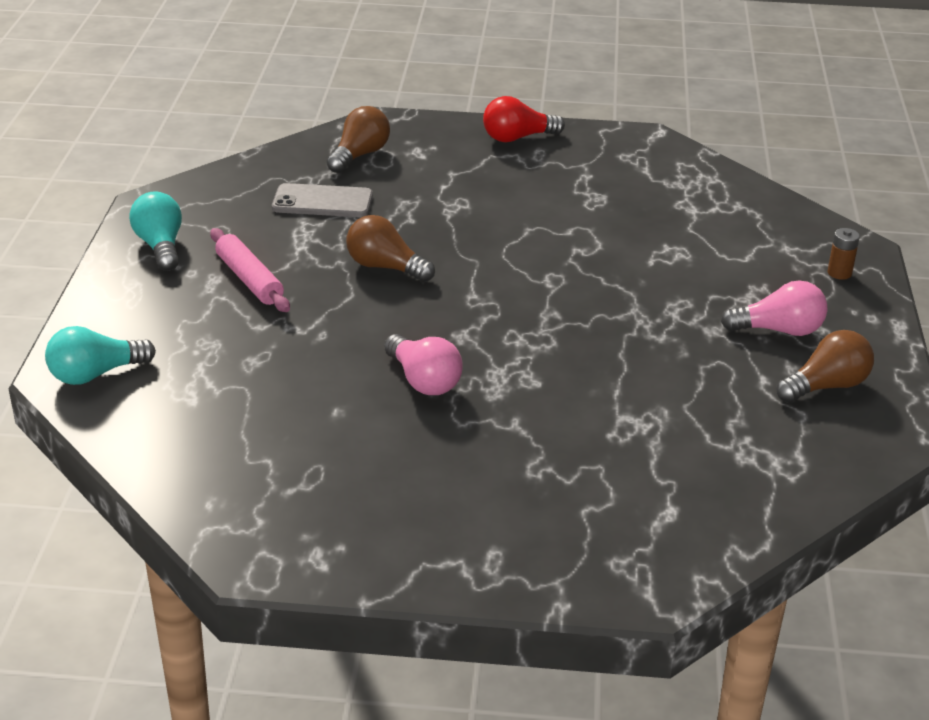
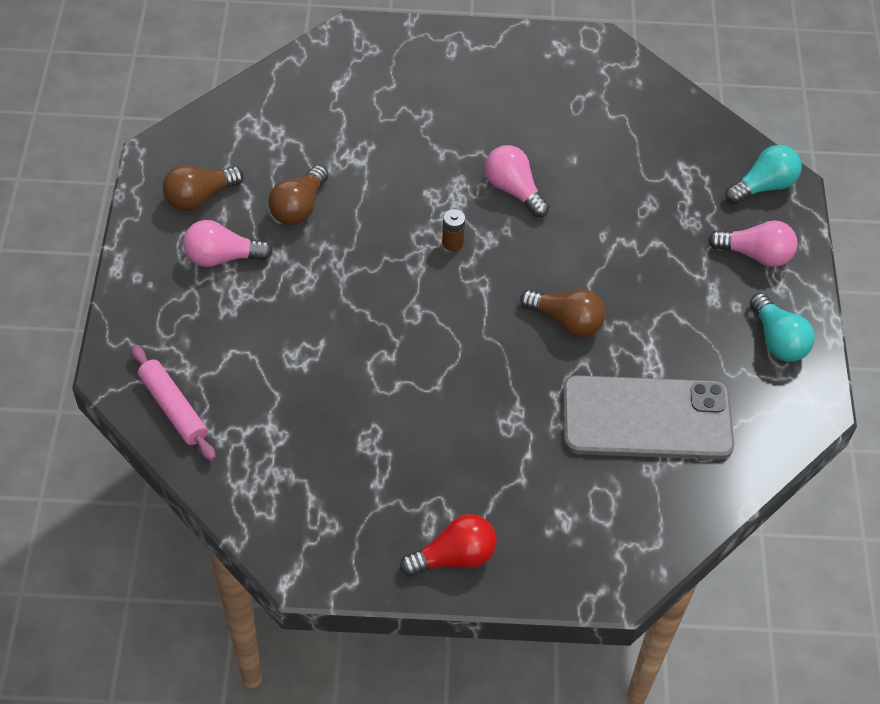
camera: 175 degrees right, 20 degrees up
pink rolling pin [210,228,290,312] -> pink rolling pin moved to [131,345,216,461]
grey phone [272,183,373,217] -> grey phone [563,375,734,460], size x1.72
brown light bulb [327,106,390,173] -> brown light bulb moved to [268,165,328,225]
brown battery [827,228,860,280] -> brown battery moved to [442,209,465,251]
none -> pink light bulb [708,220,797,267]

